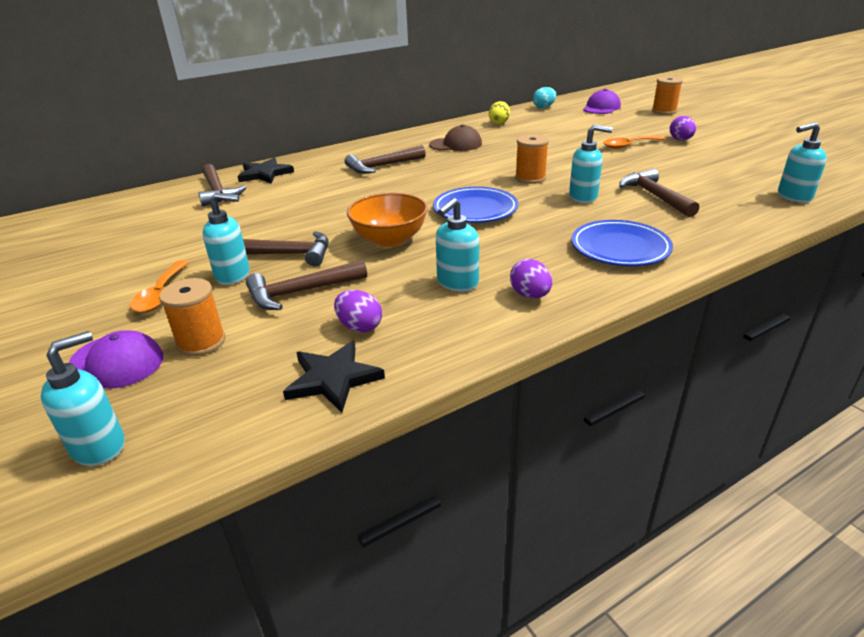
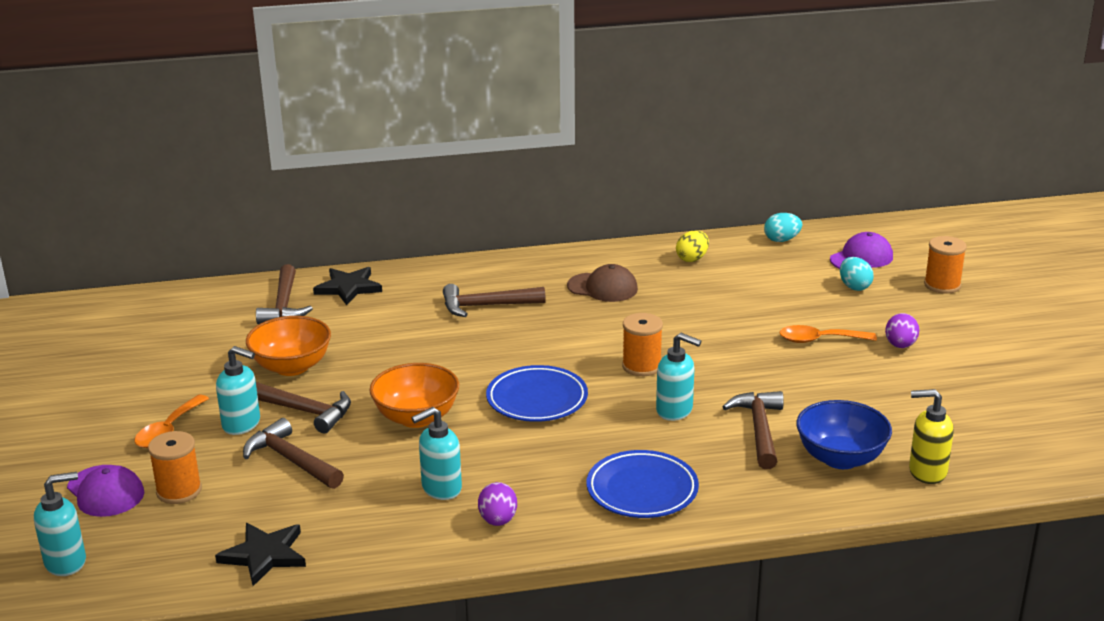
camera: 20 degrees right, 5 degrees down
brown hammer [246,260,367,310] -> brown hammer turned 45 degrees clockwise [243,418,344,489]
purple egg [334,290,382,333] -> none
turquoise soap dispenser [778,122,827,203] -> yellow soap dispenser [909,389,954,484]
none -> orange bowl [246,316,331,376]
none -> blue bowl [796,400,892,469]
none -> turquoise egg [840,257,874,291]

